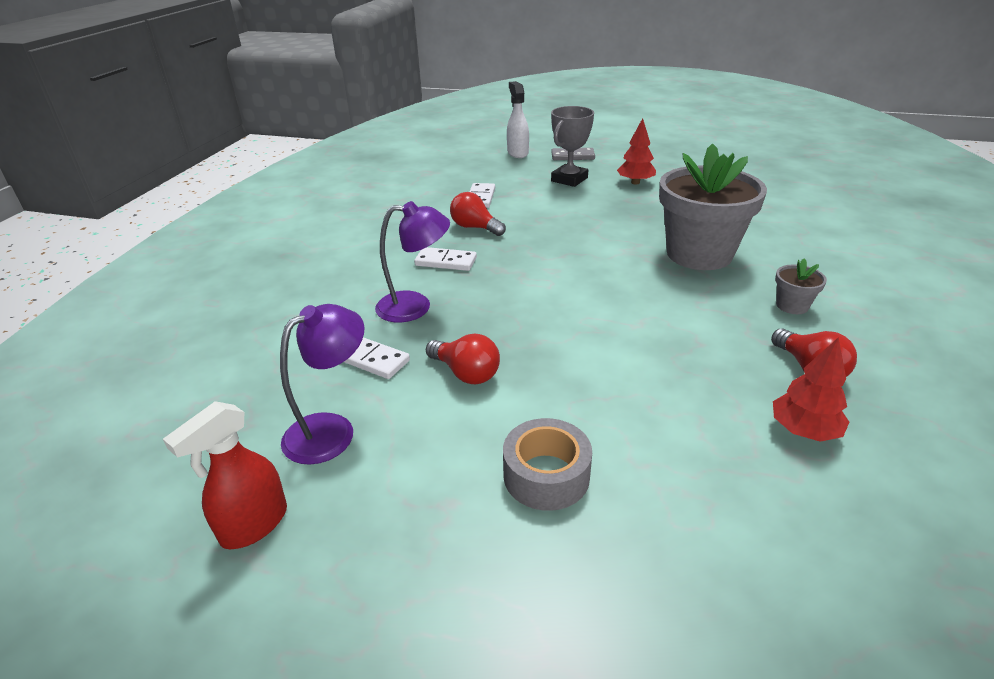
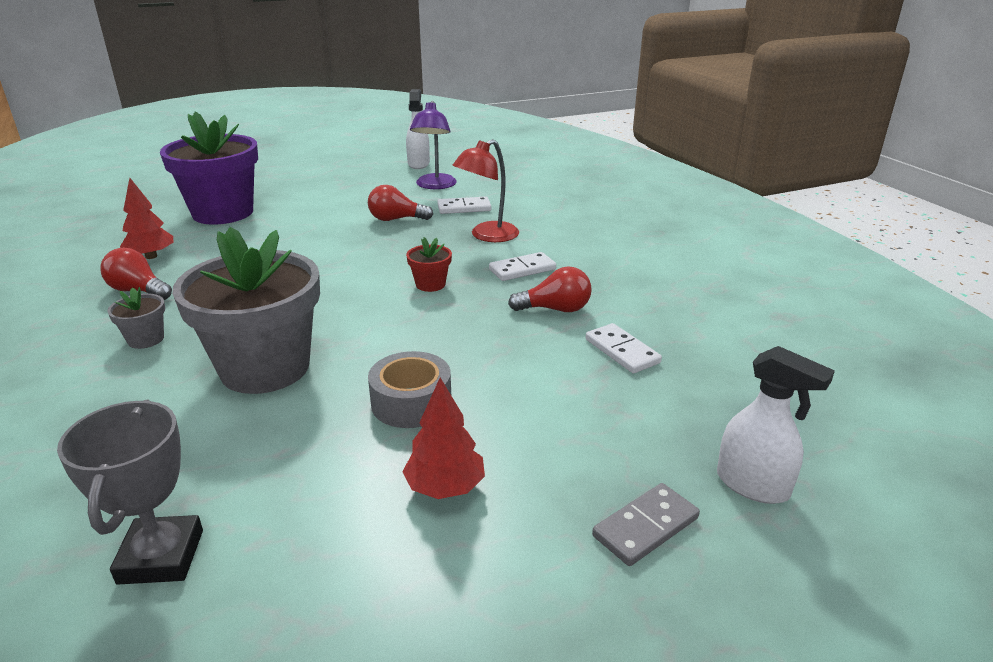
camera: 140 degrees right, 5 degrees down
red spray bottle [163,401,287,549] -> white spray bottle [406,89,430,169]
purple lamp [375,201,450,322] -> red lamp [452,139,519,242]
grey tape [503,418,592,511] -> grey tape moved to [368,351,451,428]
grey trophy [551,106,594,187] -> grey trophy moved to [57,400,203,585]
none -> purple flower pot [160,112,258,225]
none -> red flower pot [406,237,452,292]

